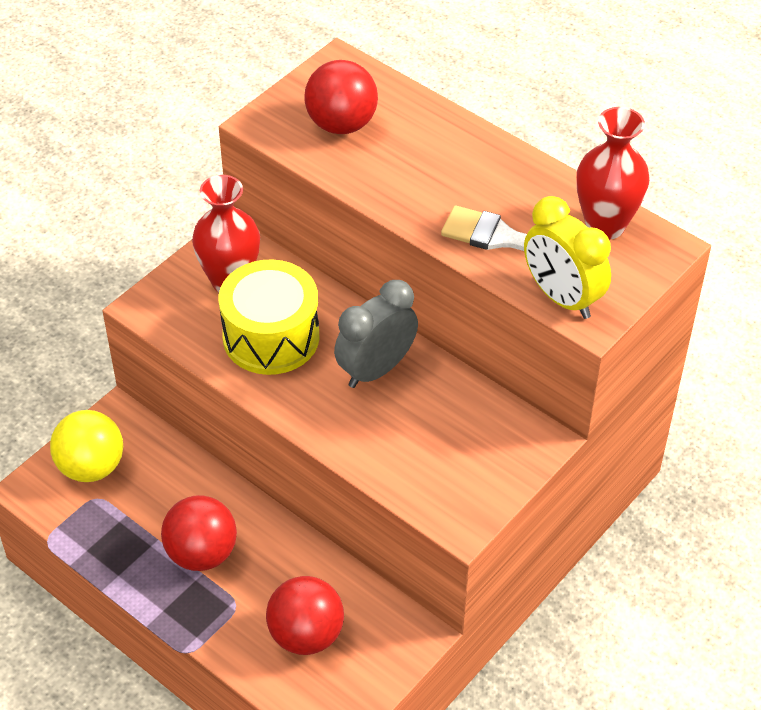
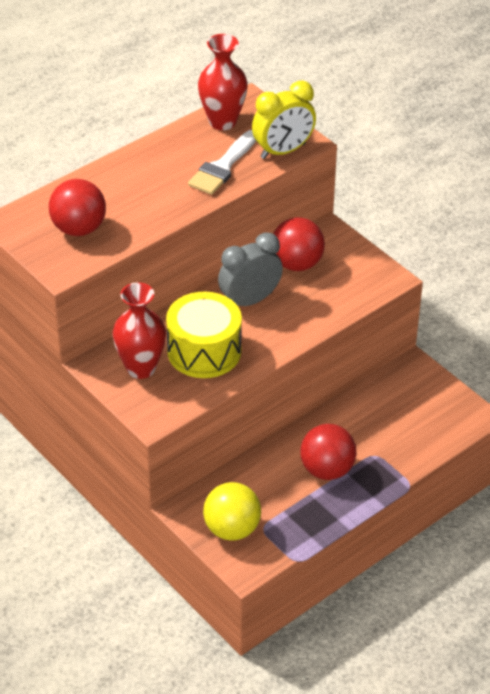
camera: 80 degrees left, 5 degrees down
red ball [266,576,344,655] -> red ball moved to [273,217,325,271]
grey clock [334,280,418,388] -> grey clock turned 90 degrees clockwise [218,233,283,306]

